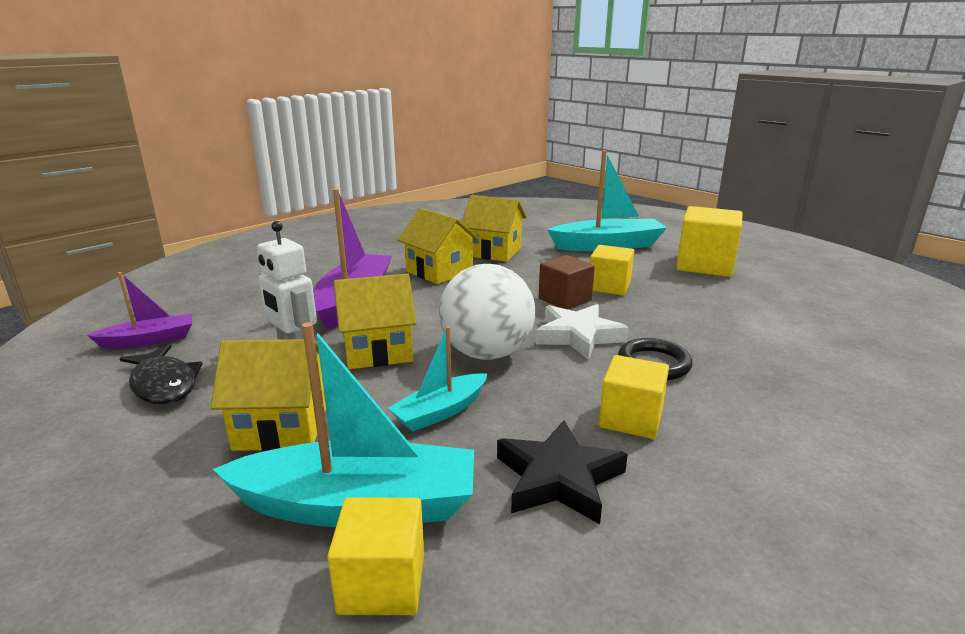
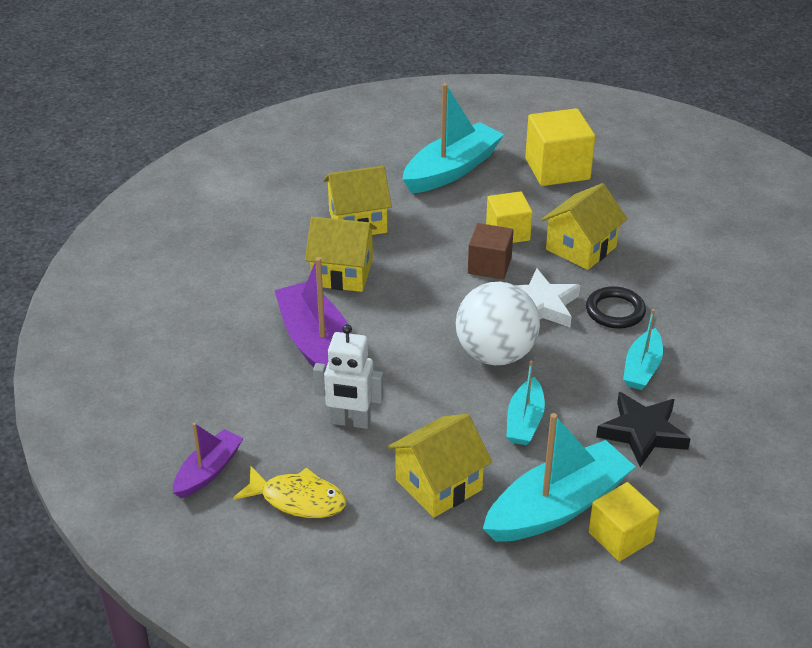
camera: 35 degrees left, 15 degrees up
black fish [120,344,202,404] -> yellow fish [233,466,347,518]
yellow house [334,273,417,369] -> yellow house moved to [541,183,627,270]
yellow cube [599,355,669,439] -> turquoise boat [623,309,663,390]

